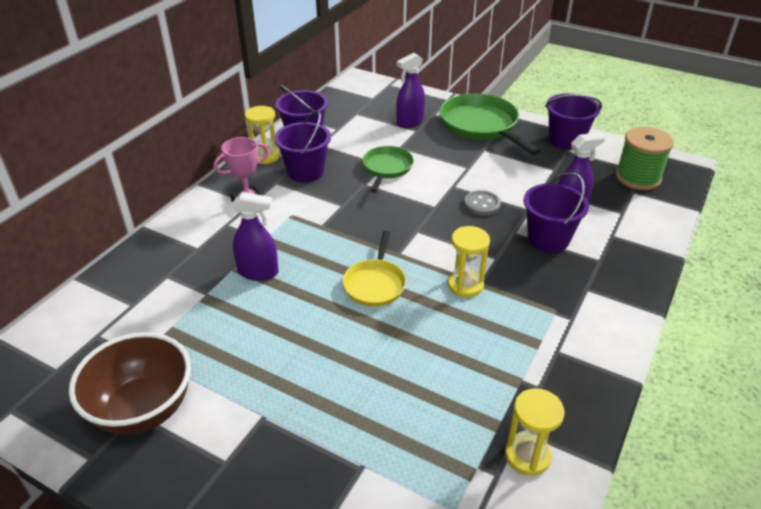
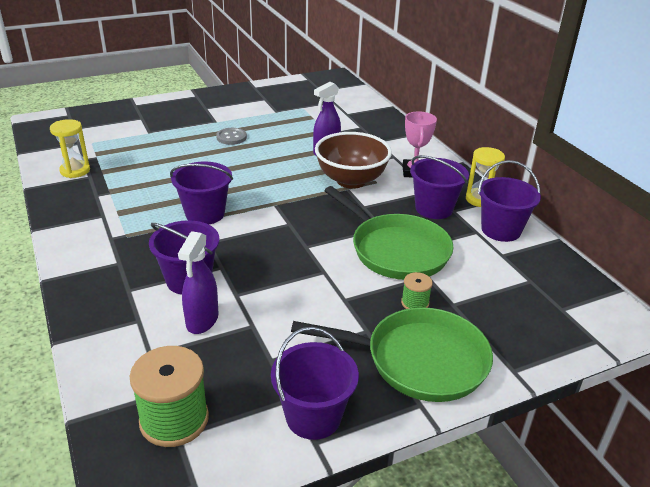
camera: 125 degrees right, 5 degrees down
brown bowl [69,332,191,435] -> brown bowl moved to [315,132,392,189]
yellow pan [343,231,406,307] -> none
green pan [362,146,414,192] -> green pan [324,186,454,280], size x1.68
purple spray bottle [396,53,425,128] -> none
yellow hourglass [448,226,490,298] -> purple bucket [170,162,233,224]
grey button [464,190,501,216] -> grey button moved to [216,128,247,145]
none -> green spool [401,272,433,309]

